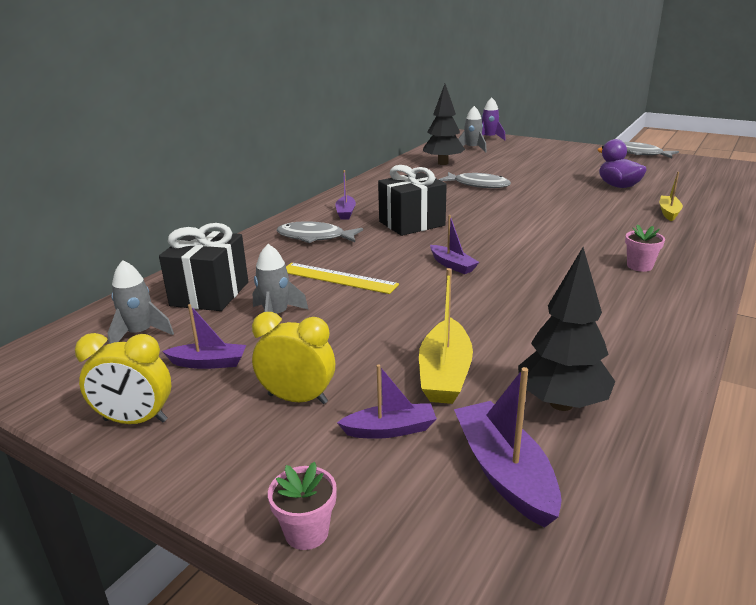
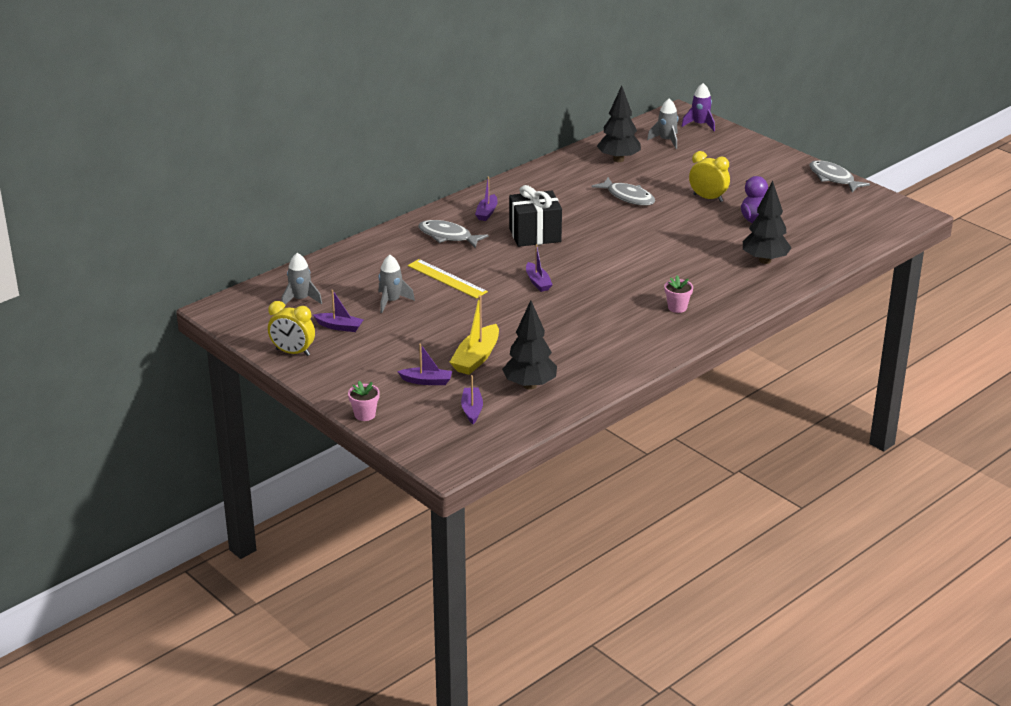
camera: 15 degrees right, 5 degrees up
black gift [159,223,248,311] -> none
yellow clock [252,312,335,404] -> yellow clock moved to [689,151,730,202]
purple boat [454,367,562,528] -> purple boat [461,375,483,424], size x0.64
yellow boat [660,172,683,221] -> black tree [743,181,792,264]

